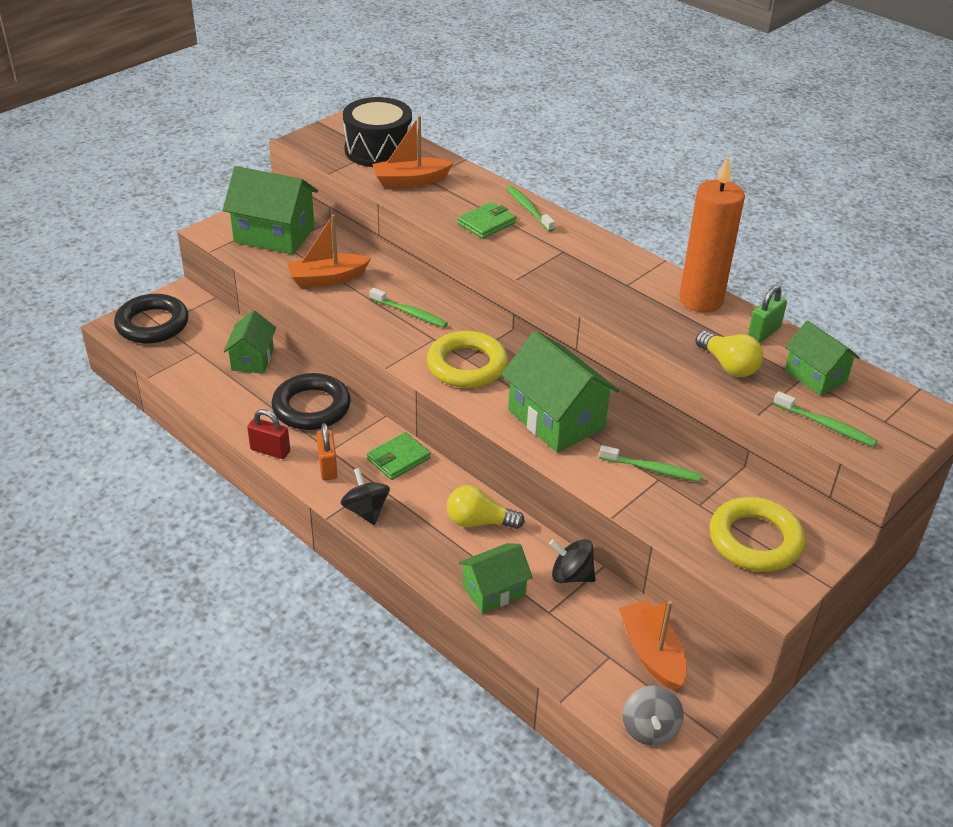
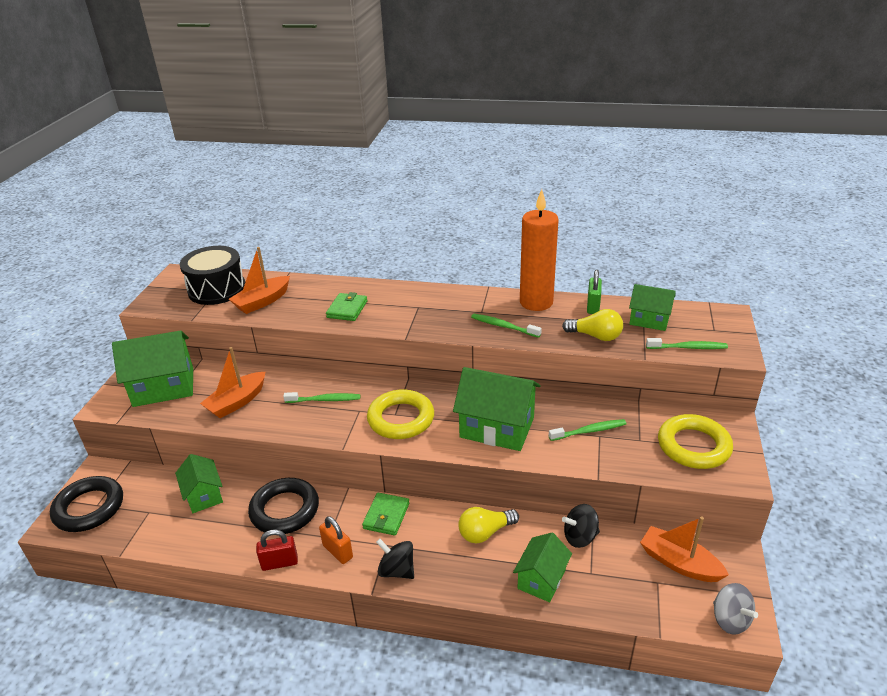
camera: 30 degrees left, 5 degrees down
green toothbrush [507,186,555,232] -> green toothbrush moved to [471,314,542,338]

